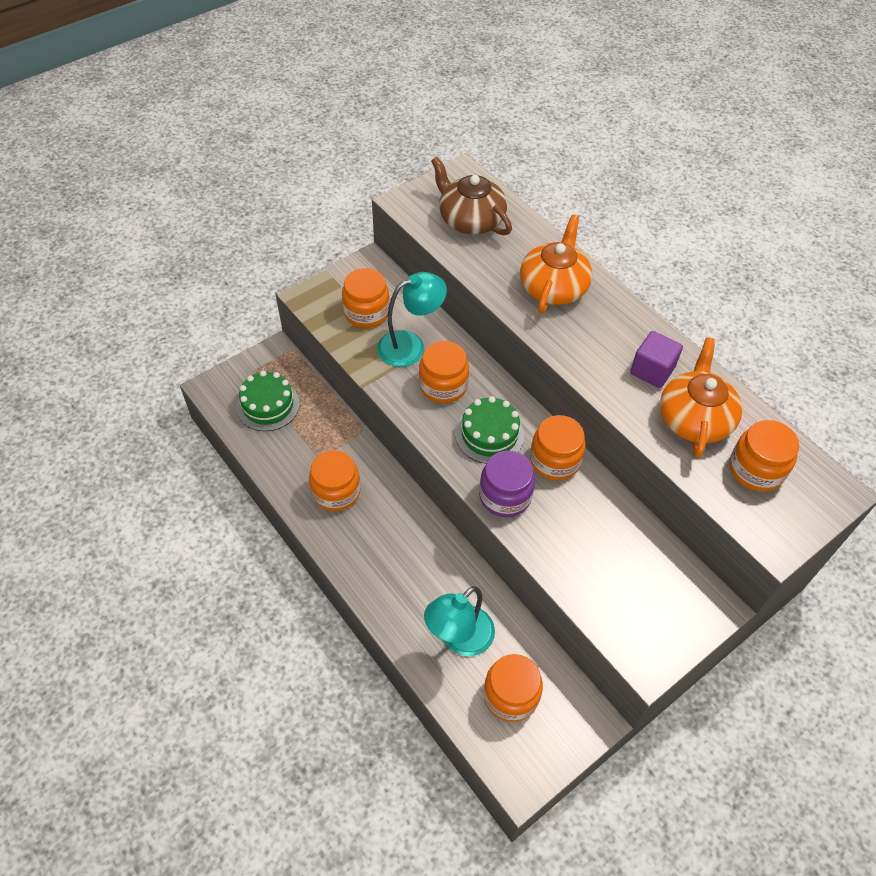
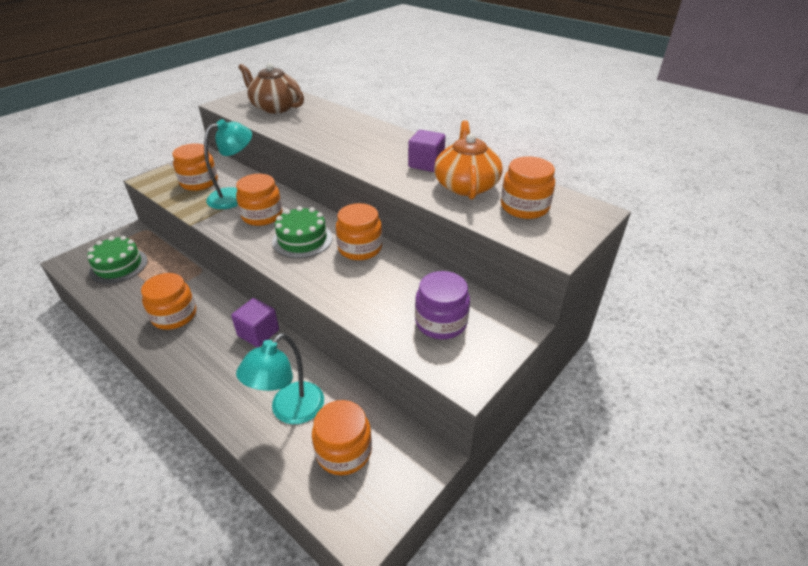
camera: 10 degrees left, 15 degrees down
purple jar [479,451,535,517] -> purple jar moved to [415,271,470,339]
orange teapot [520,214,592,314] -> none
none -> purple cube [231,298,279,347]

